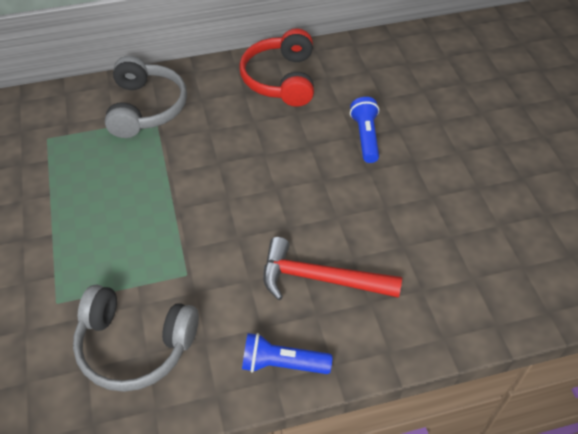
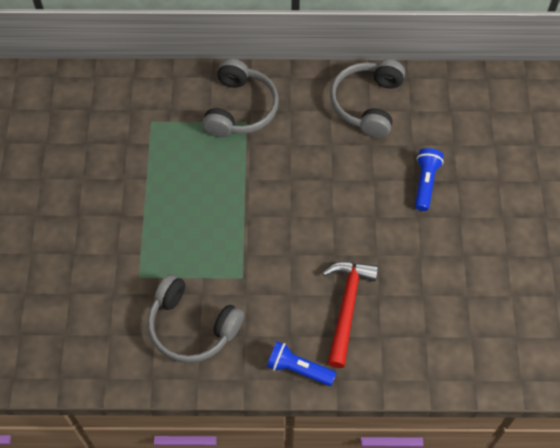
camera: 15 degrees right, 10 degrees up
red headphones [239,28,314,107] -> grey headphones [330,59,405,138]
red hammer [263,237,402,300] -> red hammer turned 75 degrees clockwise [322,262,378,368]

